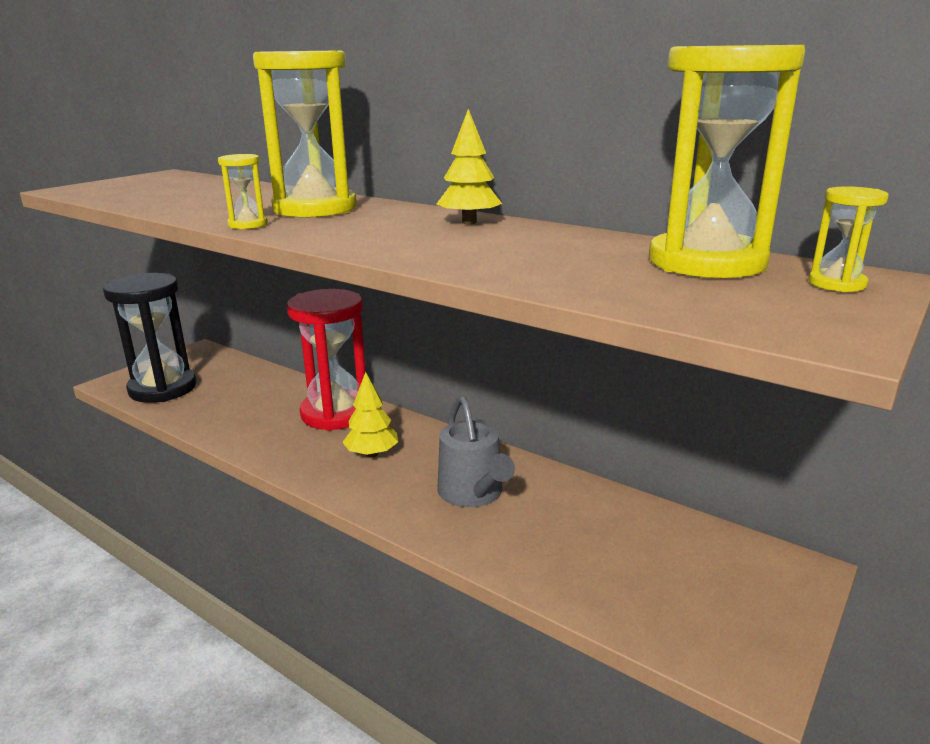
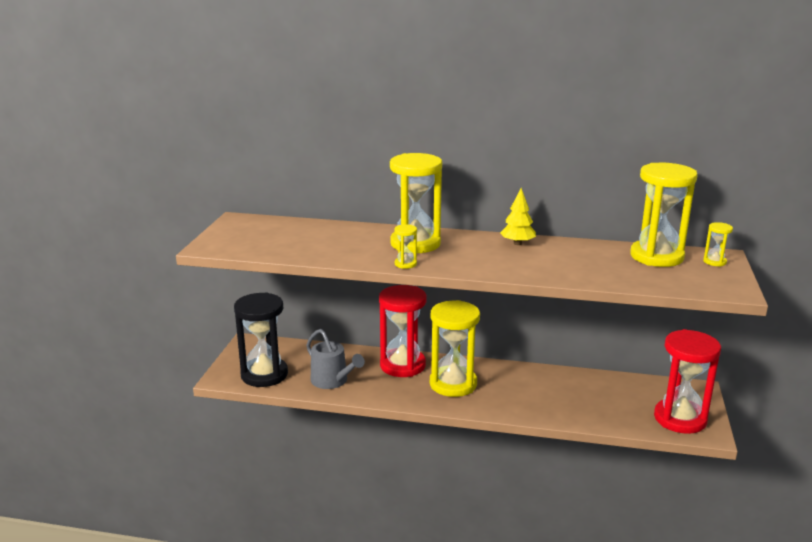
camera: 25 degrees left, 0 degrees up
yellow tree [342,372,398,457] -> yellow hourglass [430,300,480,397]
grey watering can [437,396,515,507] -> grey watering can moved to [306,329,365,389]
none -> red hourglass [654,329,721,434]

